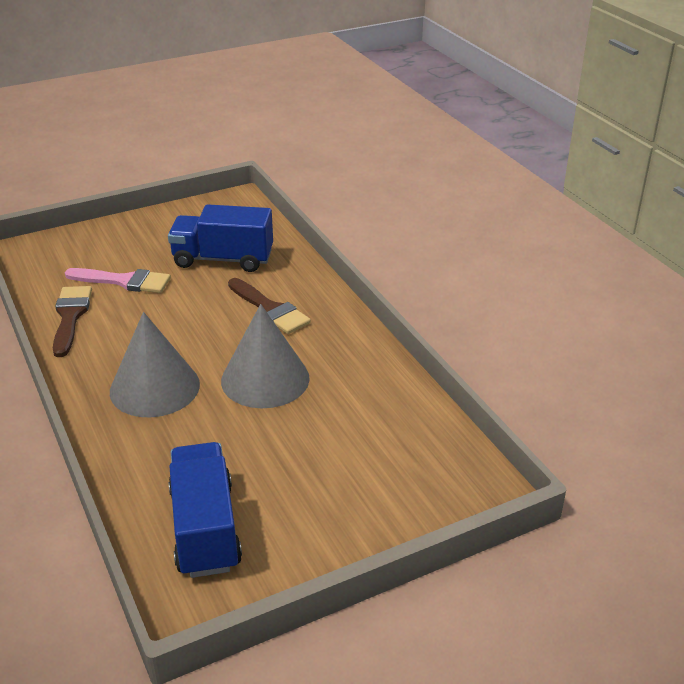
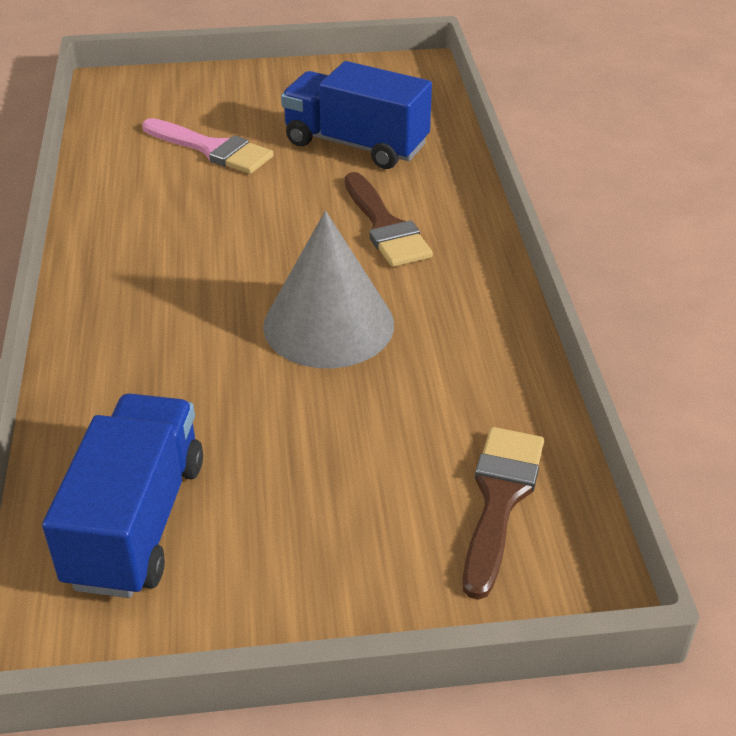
camera: 20 degrees right, 5 degrees up
brown brush [53,286,92,357] -> brown brush moved to [463,427,544,600]
grey cone [110,312,200,417] -> none

